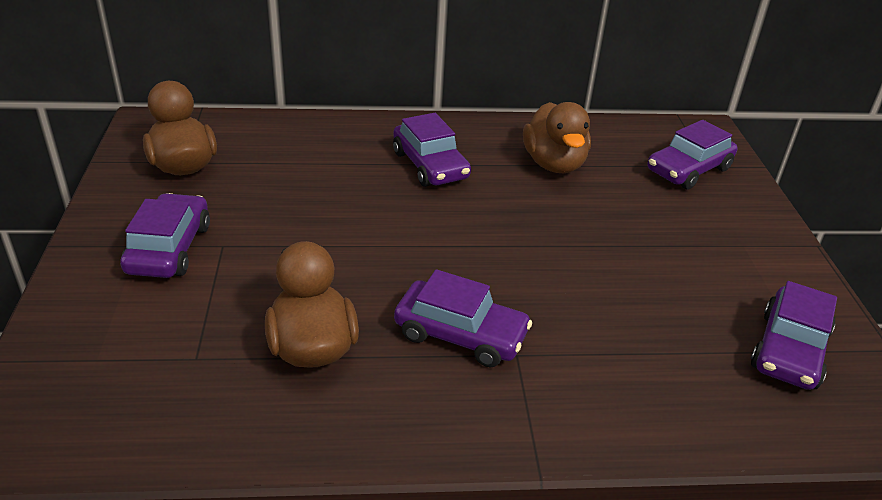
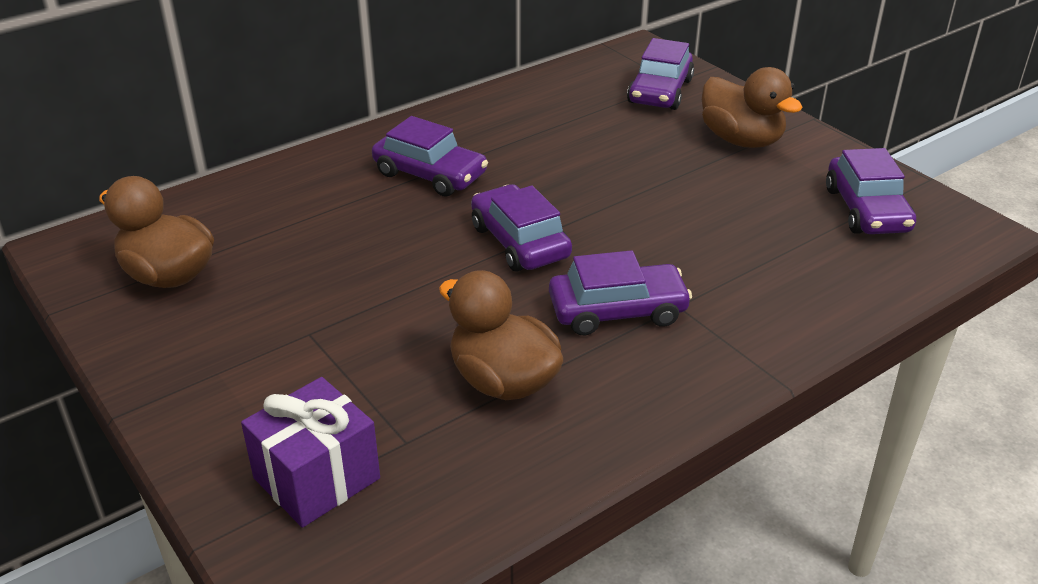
camera: 30 degrees left, 0 degrees up
purple car [120,193,210,278] -> purple car moved to [471,184,572,271]
brown duck [523,102,591,174] -> brown duck moved to [702,67,803,148]
none -> purple gift [241,377,380,528]

